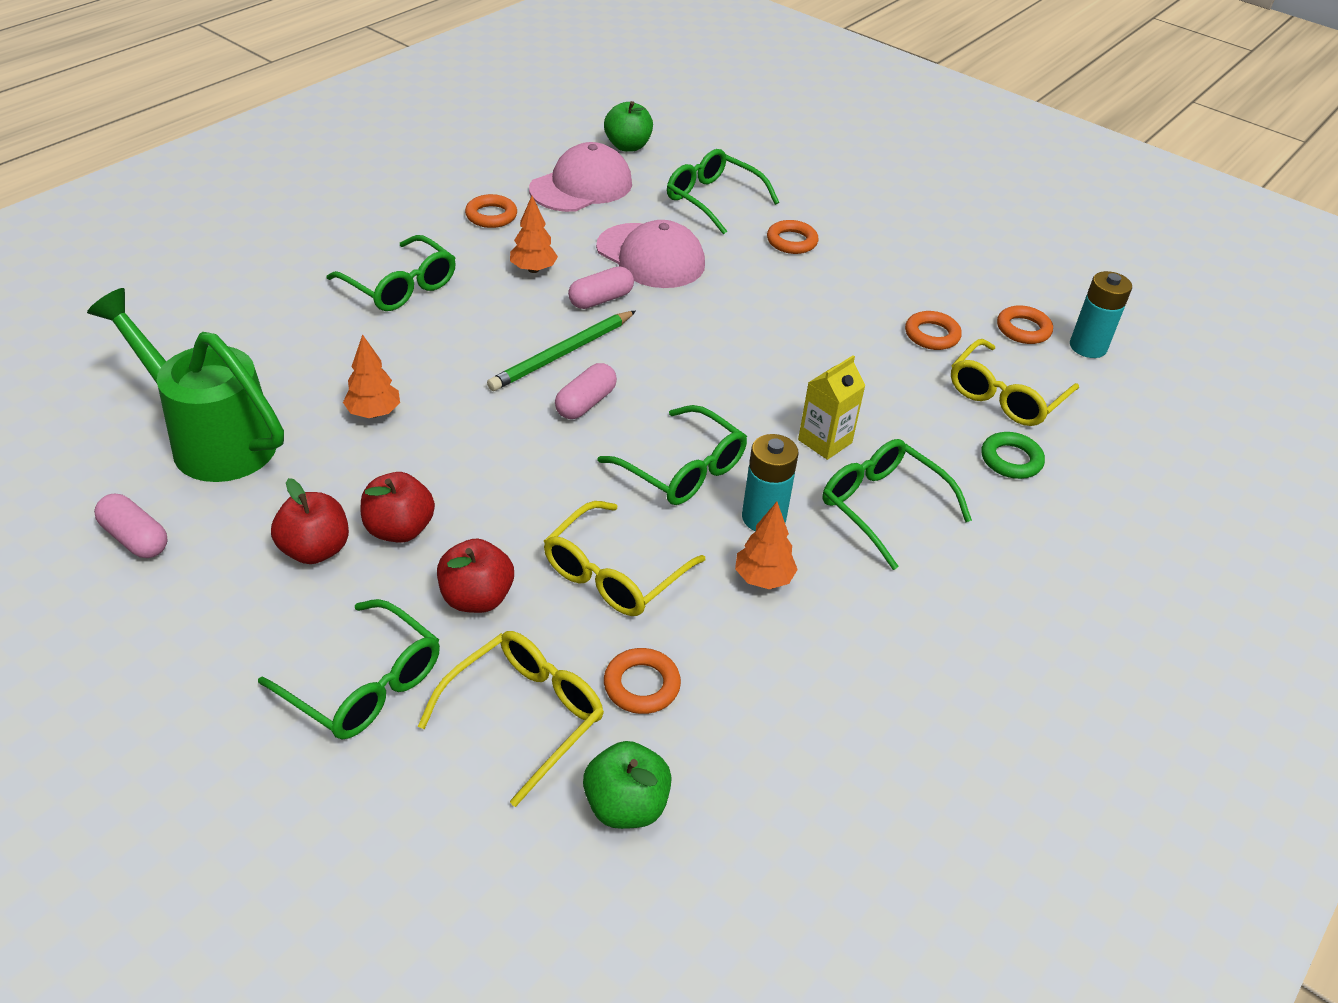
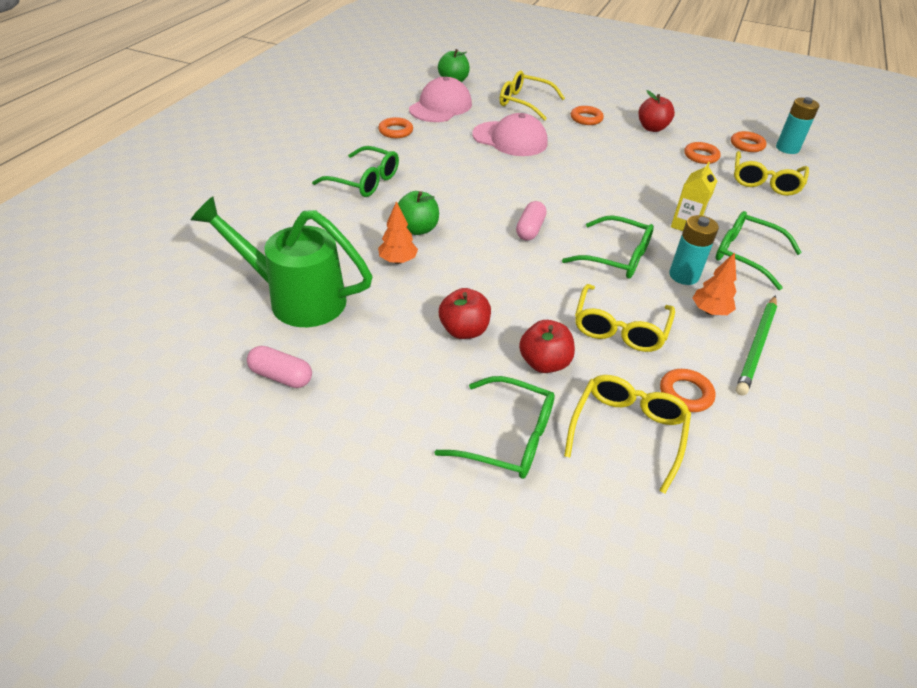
camera: 15 degrees left, 0 degrees up
red apple [271,478,349,564] -> red apple moved to [638,90,675,132]
green pencil [487,311,636,391] -> green pencil moved to [736,296,777,396]
orange tree [510,196,558,273] -> none
pink capsule [568,266,634,309] -> none
green apple [583,741,672,829] -> green apple moved to [398,191,439,235]
green glasses [667,149,779,235] -> yellow glasses [500,70,565,121]
green ring [982,432,1045,479] -> none

